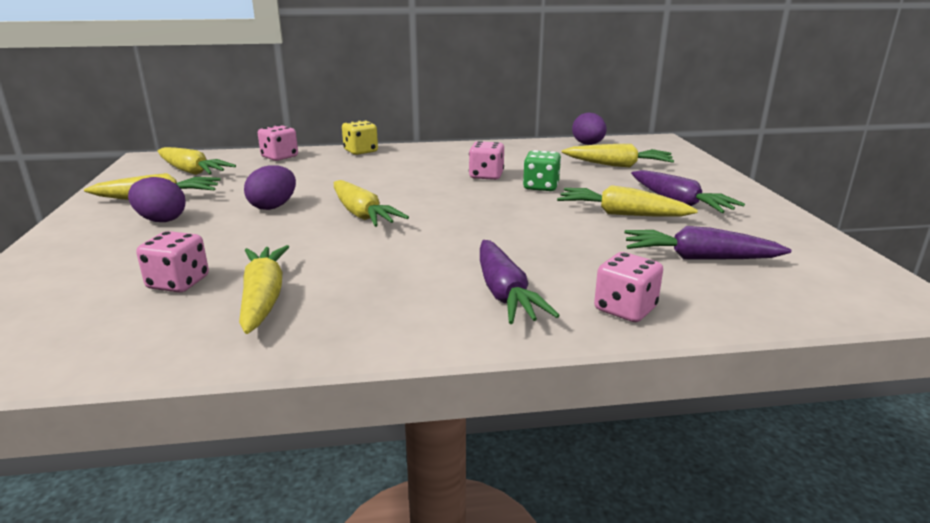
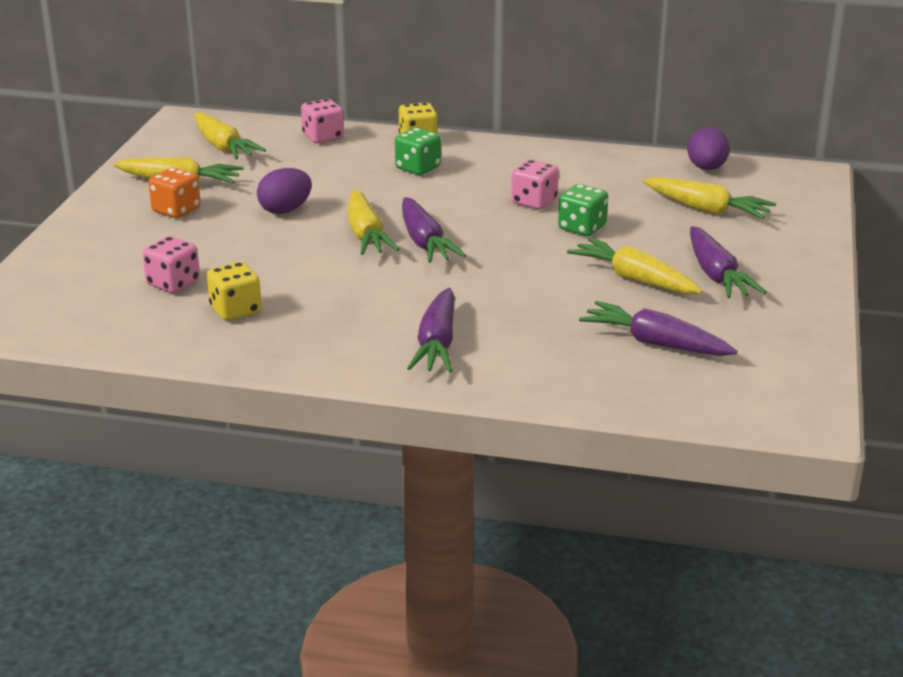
camera: 20 degrees right, 5 degrees up
purple egg [128,177,185,222] -> orange dice [149,168,201,218]
yellow carrot [239,245,289,334] -> yellow dice [207,262,262,321]
pink dice [594,252,663,322] -> none
none -> green dice [395,128,441,175]
none -> purple carrot [402,197,466,263]

